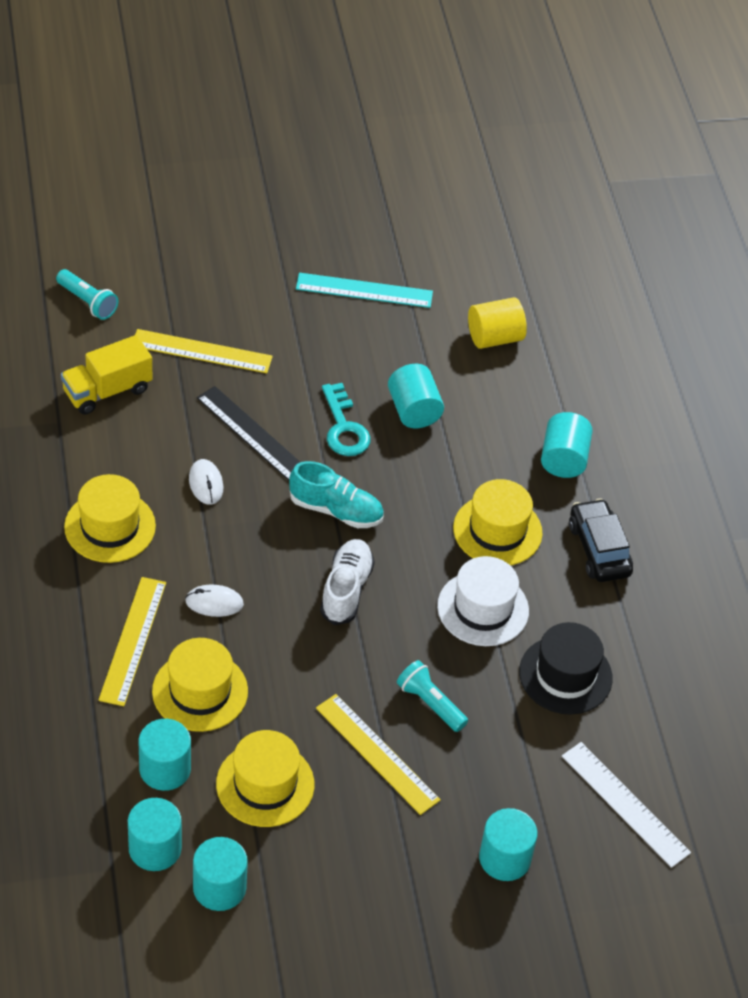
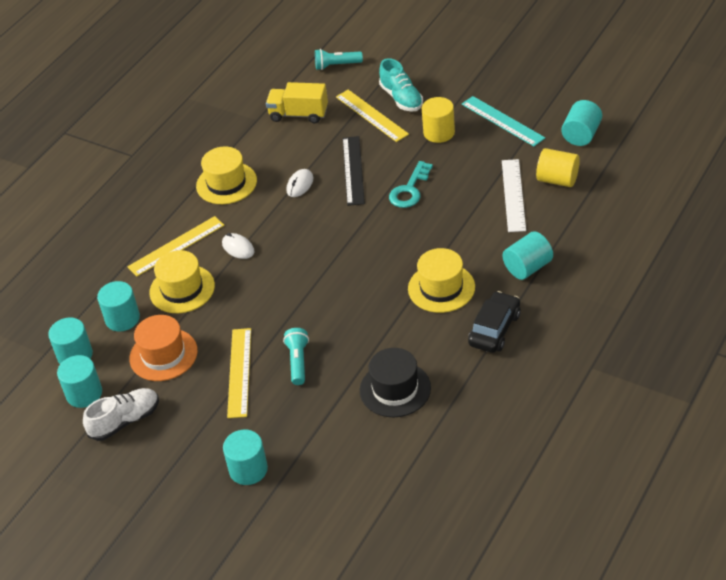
camera: 50 degrees right, 5 degrees down
turquoise flashlight [56,269,119,320] -> turquoise flashlight turned 90 degrees clockwise [315,49,363,70]
yellow hat [216,730,314,827] -> orange hat [129,315,198,381]
turquoise shoe [289,461,384,528] -> turquoise shoe moved to [379,58,423,112]
white shoe [320,539,375,625] -> white shoe moved to [83,388,159,441]
turquoise cylinder [388,364,444,428] -> turquoise cylinder moved to [562,100,602,146]
white hat [437,556,529,646] -> none
white ruler [562,742,691,868] -> white ruler moved to [502,159,526,232]
none -> yellow cylinder [422,97,455,143]

